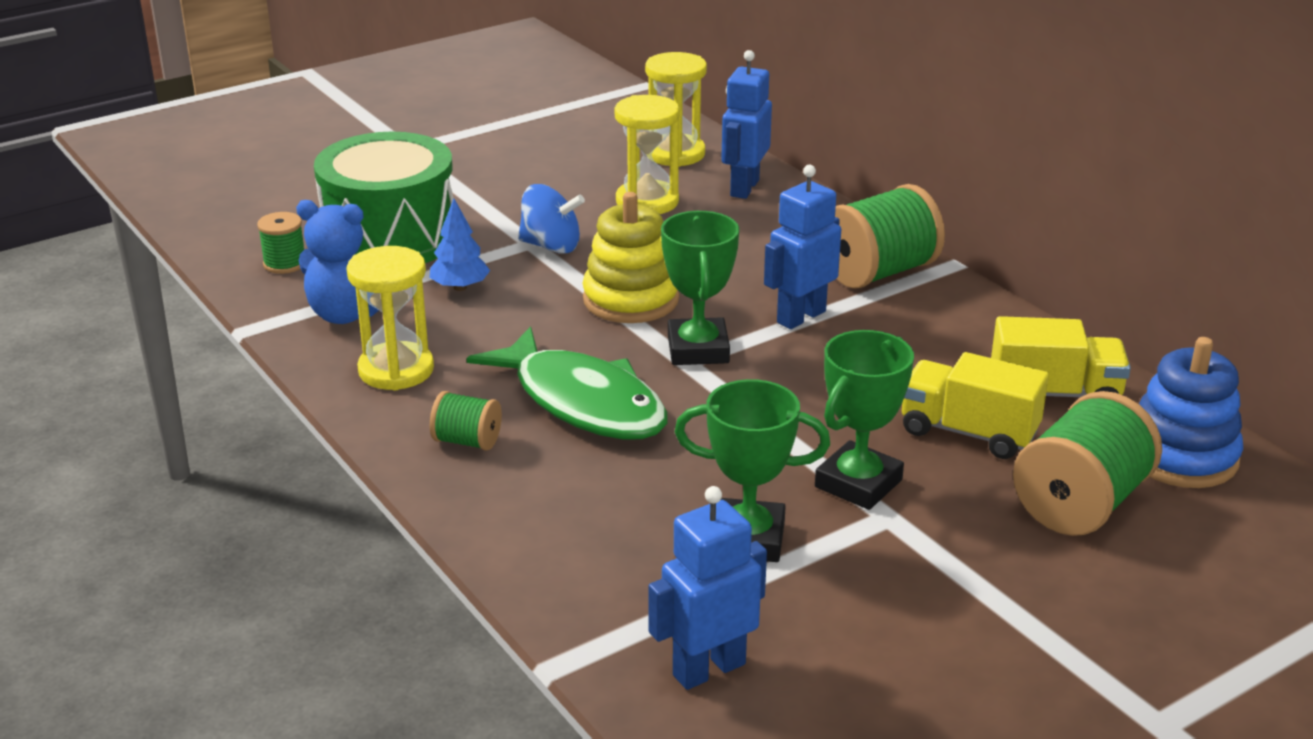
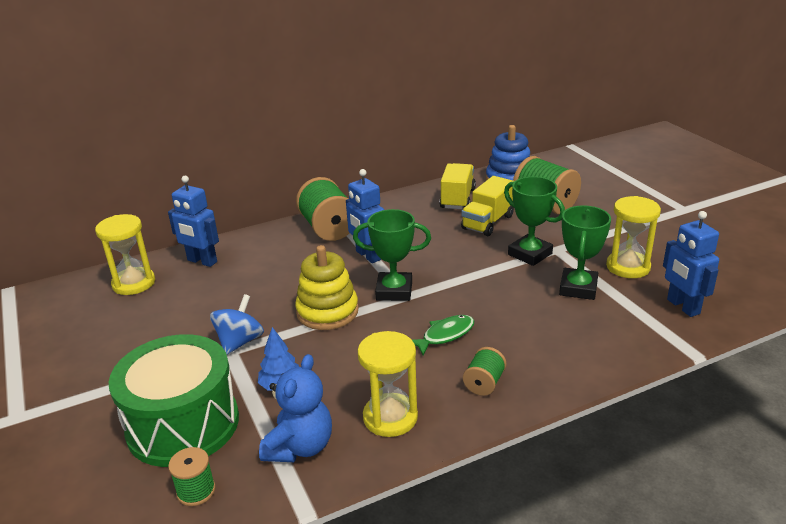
camera: 80 degrees left, 0 degrees up
green fish [466,326,668,439] -> green fish [412,315,474,355], size x0.52
yellow hourglass [615,95,680,214] -> yellow hourglass moved to [606,196,661,278]

